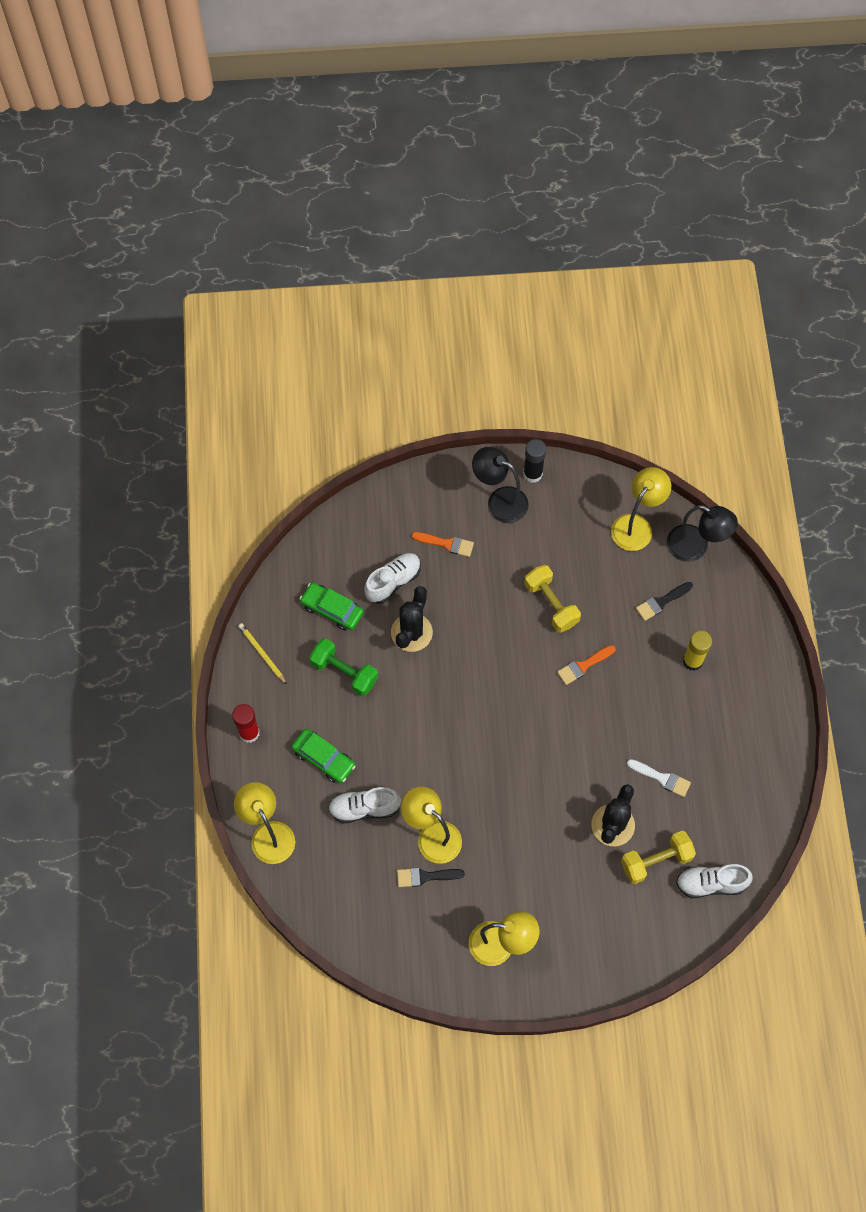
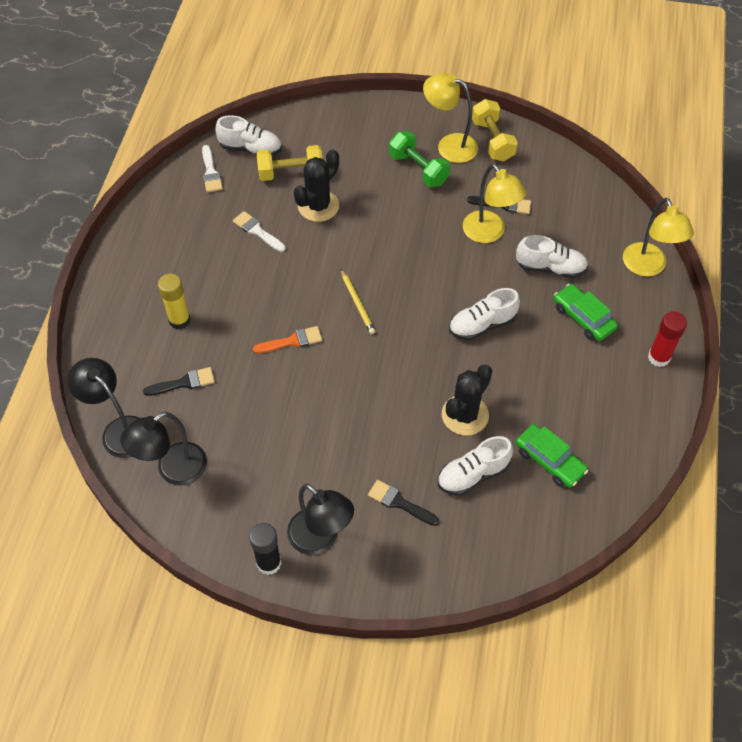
camera: 165 degrees left, 10 degrees down
yellow pencil [238,623,287,685] -> yellow pencil moved to [341,269,375,334]
green dumbbell [309,638,378,696] -> green dumbbell moved to [389,131,450,187]
orange brush [412,532,474,557] -> black brush [368,480,439,526]
yellow dumbbell [524,565,581,633] -> yellow dumbbell moved to [472,99,518,161]
yellow lamp [611,467,671,551] -> black lamp [121,412,207,485]
none -> white brush [202,145,223,192]
none -> white shoe [449,288,520,341]

